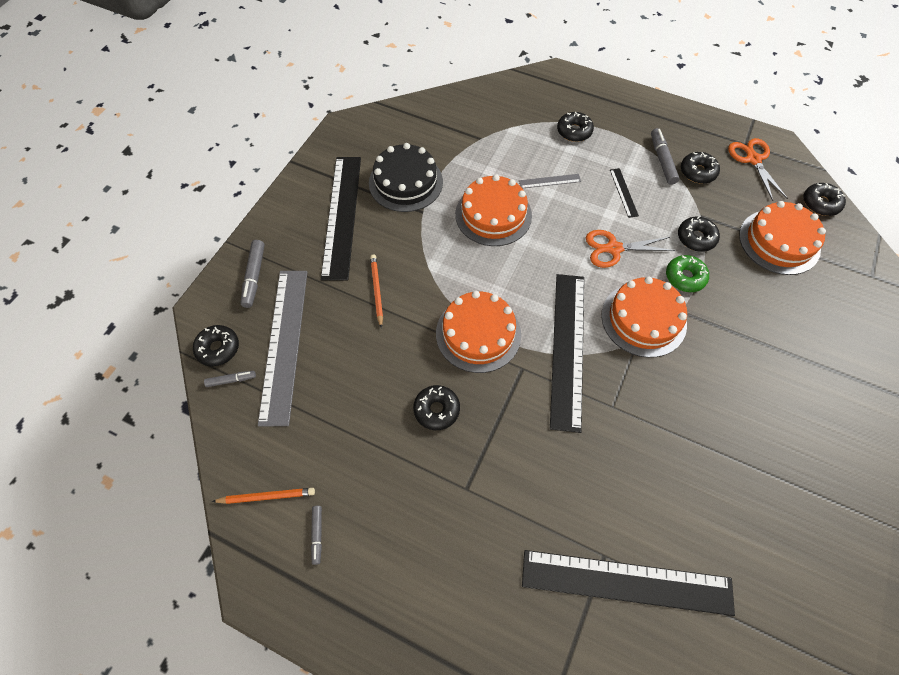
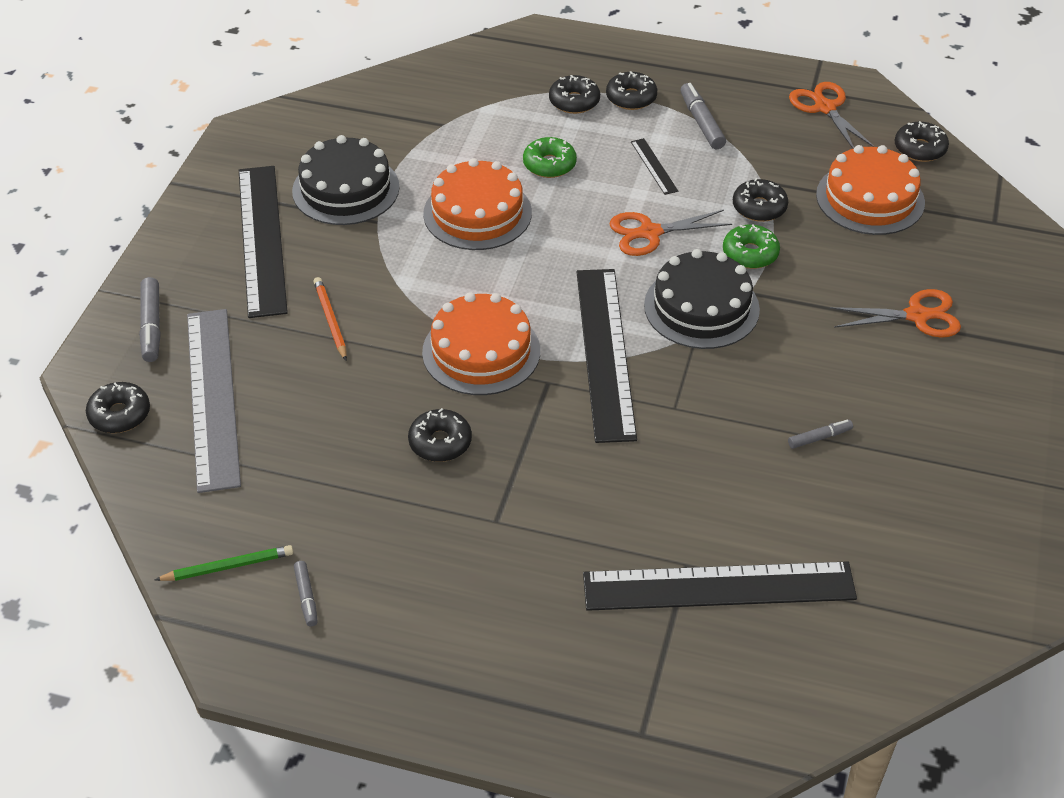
camera: 10 degrees left, 15 degrees down
grey marker [204,371,256,387] -> grey marker moved to [788,420,853,449]
orange pencil [212,488,315,504] -> green pencil [155,545,293,581]
grey ruler [519,174,581,189] -> green donut [523,137,577,178]
orange cake [601,277,687,358] -> black cake [644,249,760,349]
black donut [681,152,720,184] -> black donut moved to [606,71,657,110]
none -> orange scissors [830,289,961,338]

